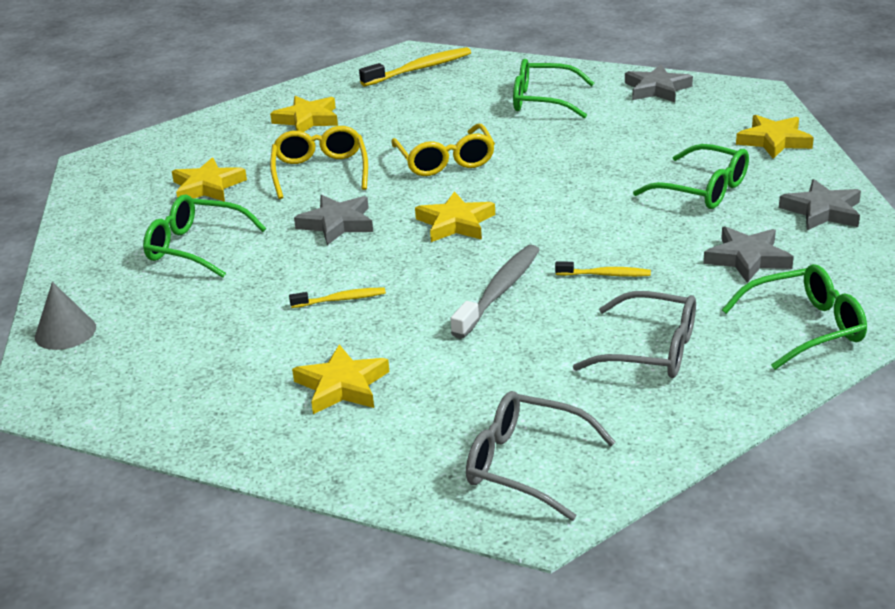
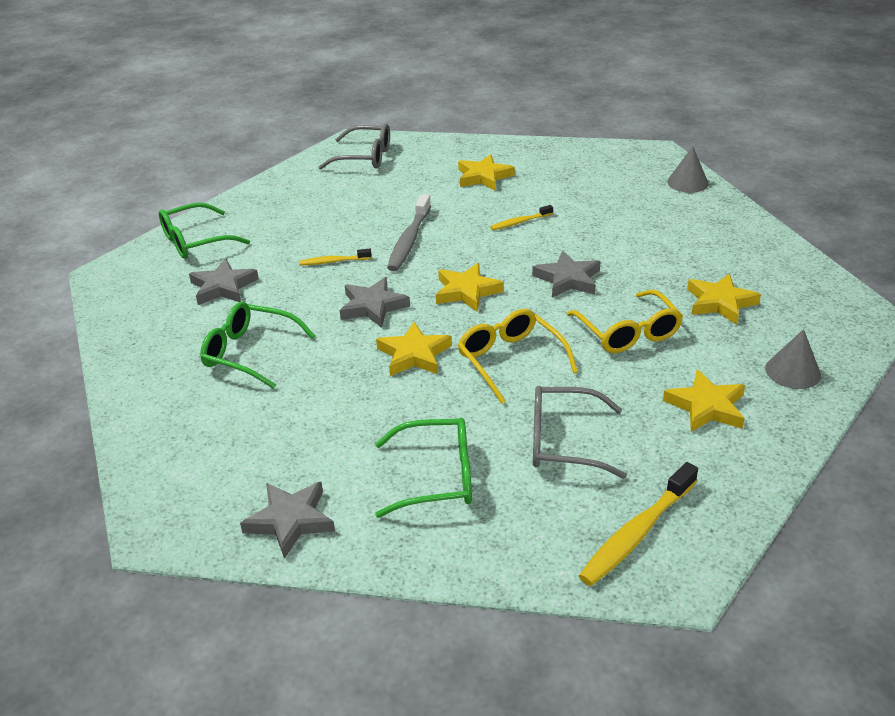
camera: 165 degrees right, 5 degrees up
green glasses [143,195,266,278] -> none
grey glasses [573,291,696,378] -> grey glasses moved to [533,386,627,479]
yellow star [736,115,814,159] -> yellow star moved to [376,322,452,376]
grey star [779,179,861,230] -> grey star moved to [340,277,410,328]
none -> grey cone [765,329,821,389]

